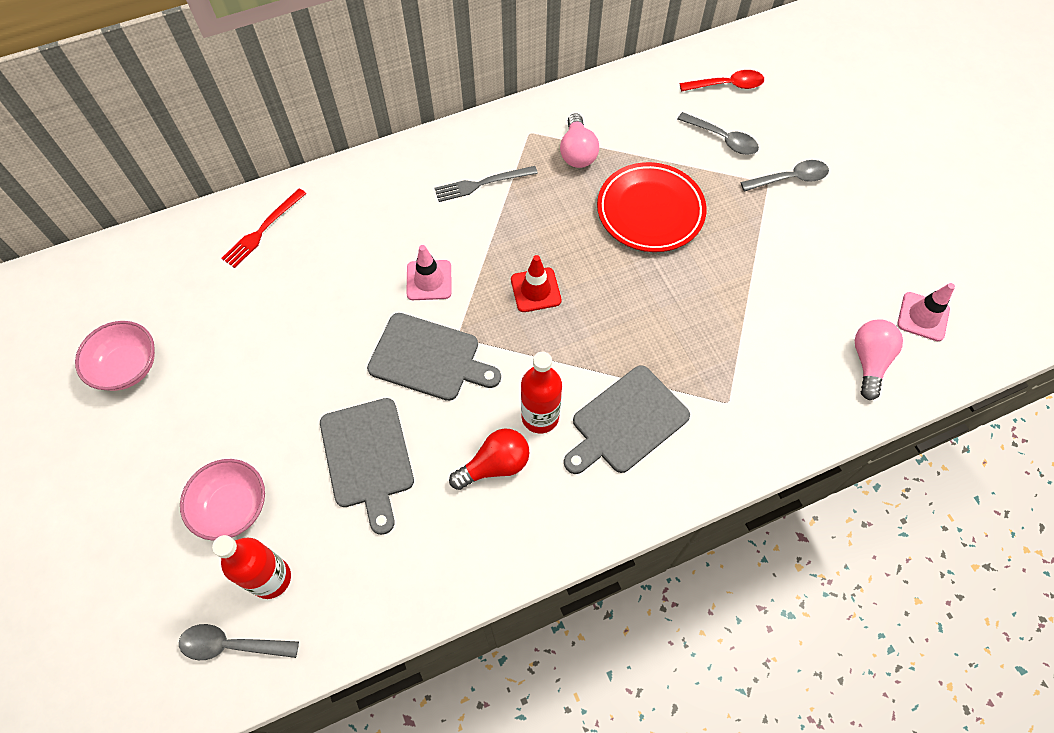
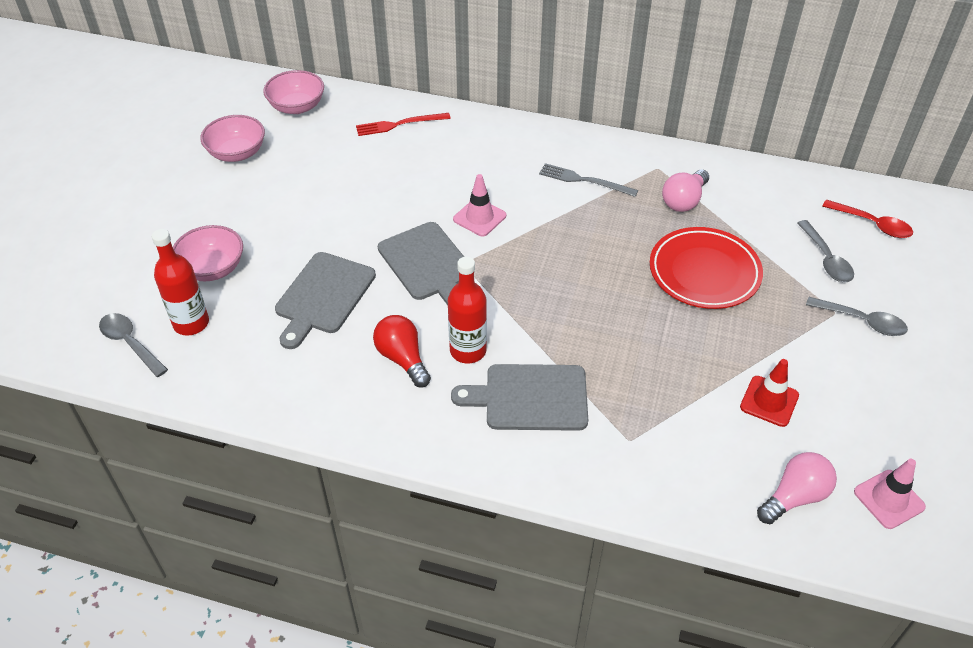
camera: 40 degrees right, 15 degrees down
red light bulb [449,428,530,490] -> red light bulb turned 135 degrees counterclockwise [373,315,431,387]
red traffic cone [511,255,562,312] -> red traffic cone moved to [740,359,799,427]
none -> pink bowl [263,70,324,114]

